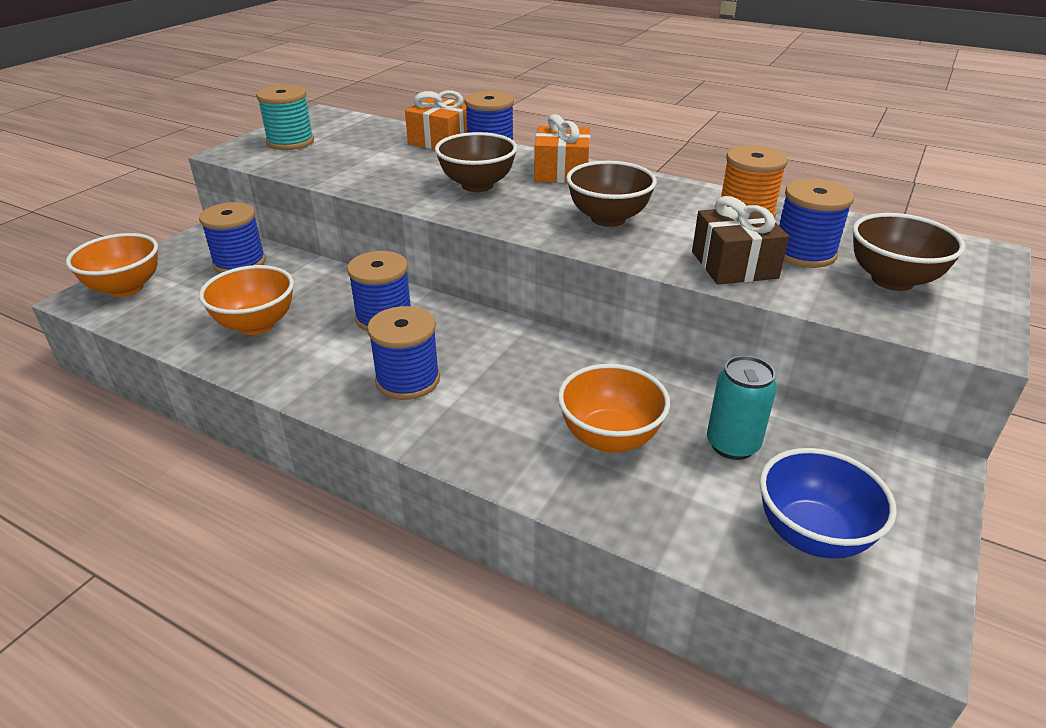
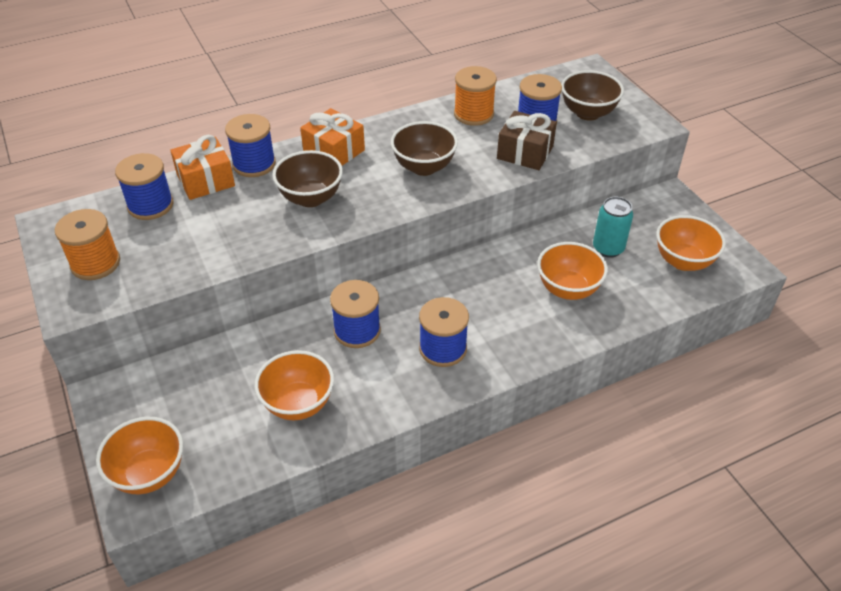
camera: 55 degrees left, 10 degrees up
blue spool [199,202,266,273] -> blue spool moved to [115,153,174,220]
turquoise spool [256,85,314,150] -> orange spool [55,209,120,280]
blue bowl [759,448,897,559] -> orange bowl [656,215,726,271]

